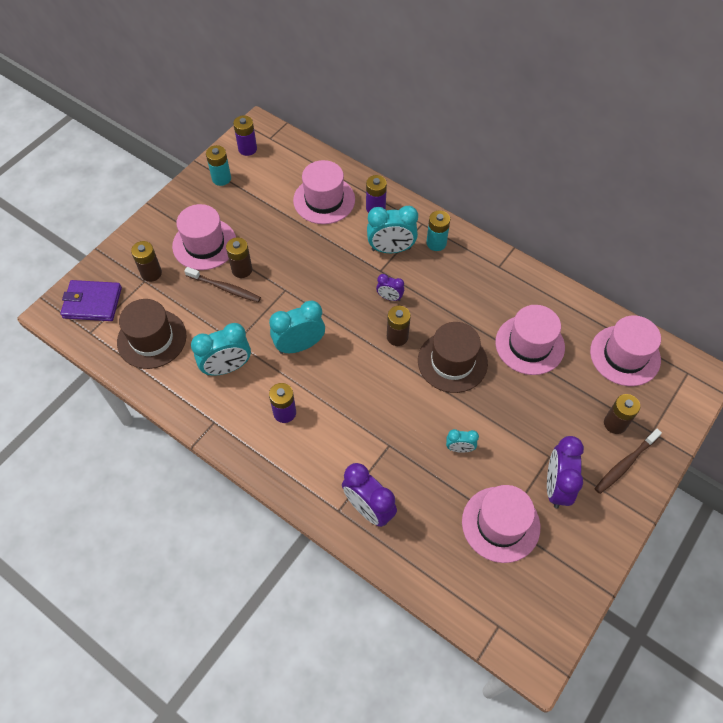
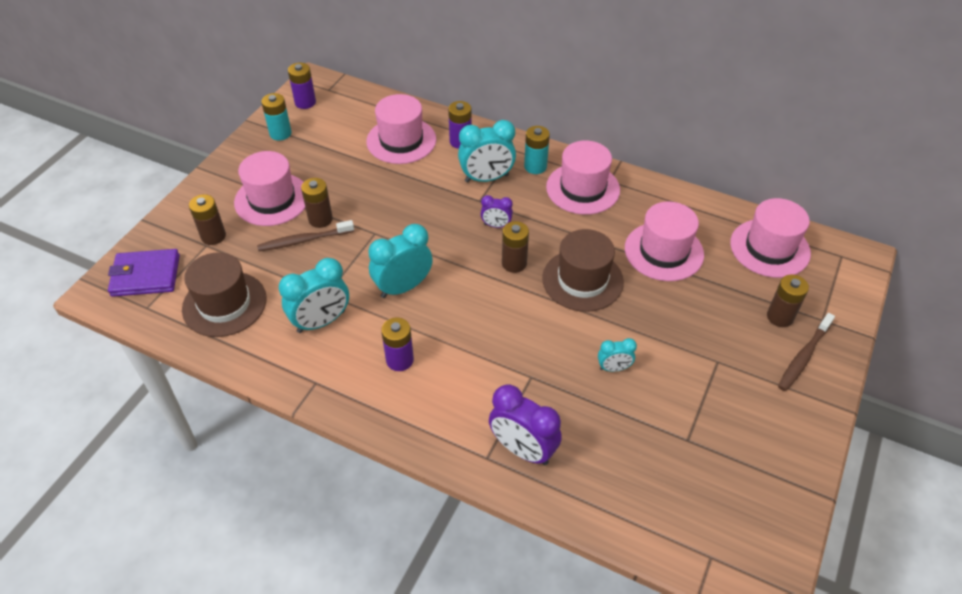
camera: 10 degrees left, 10 degrees down
brown toothbrush [184,267,261,302] -> brown toothbrush turned 150 degrees clockwise [257,220,354,251]
pink hat [462,485,540,563] -> pink hat moved to [546,140,620,215]
purple clock [547,436,584,509] -> none

